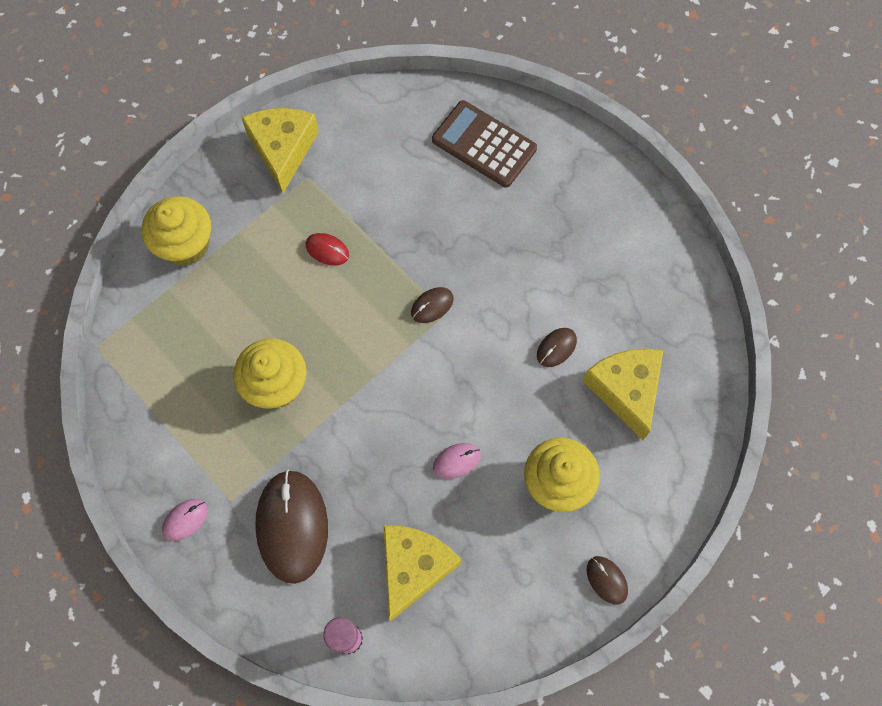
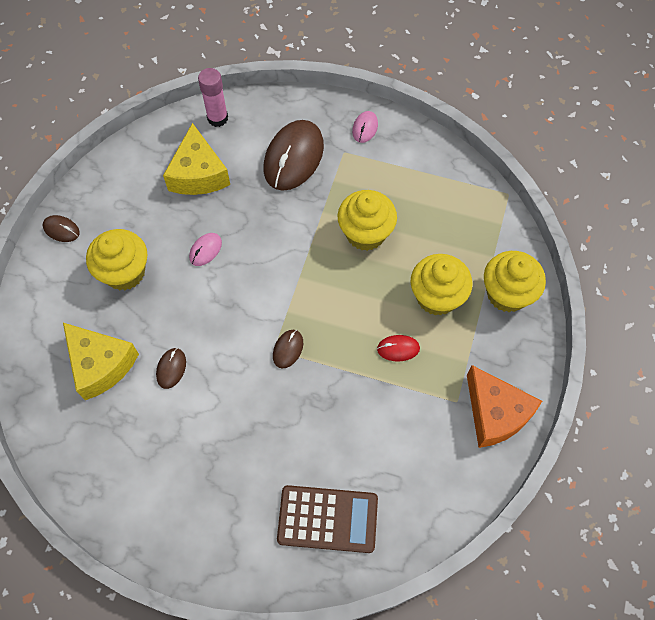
camera: 150 degrees right, 5 degrees down
yellow cheese [241,108,319,193] -> orange cheese [467,365,542,448]
brown mouse [255,469,328,584] -> brown mouse turned 60 degrees clockwise [264,120,324,191]
none -> yellow cupcake [411,254,473,316]

